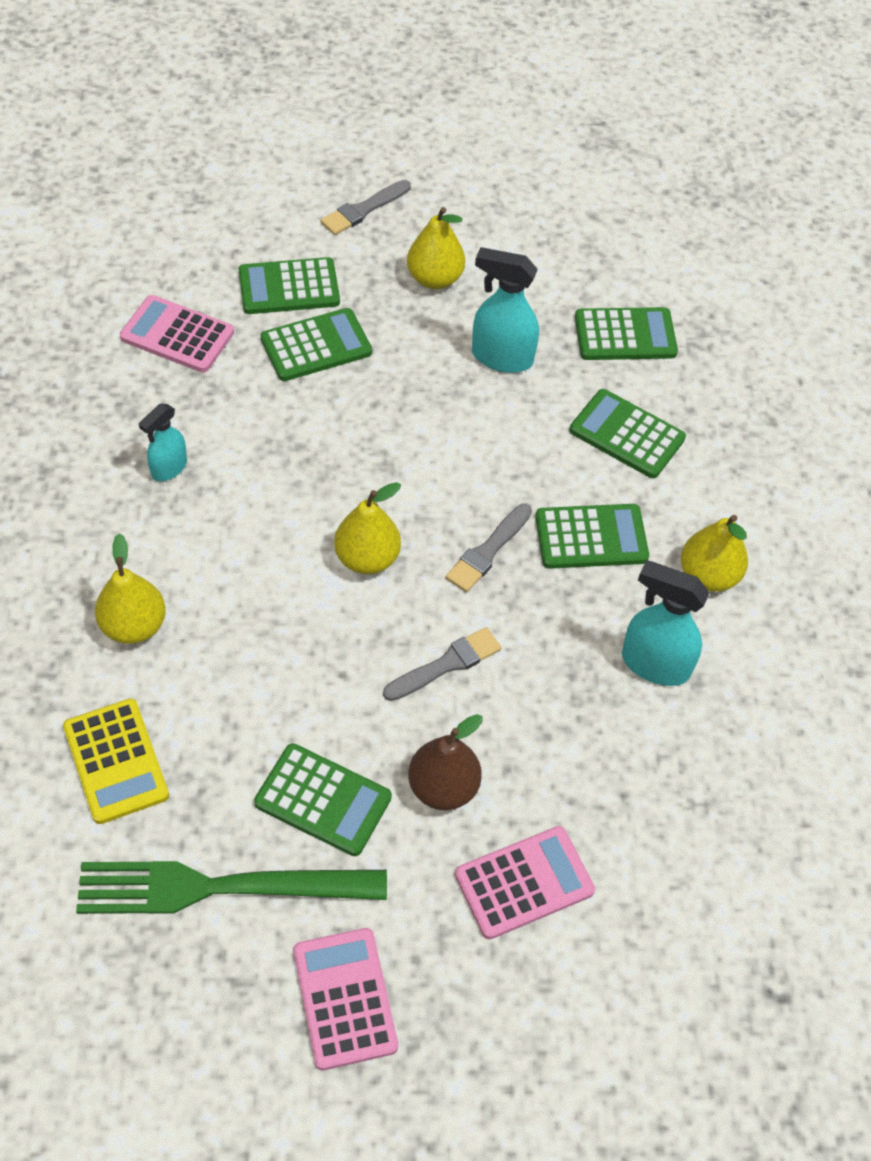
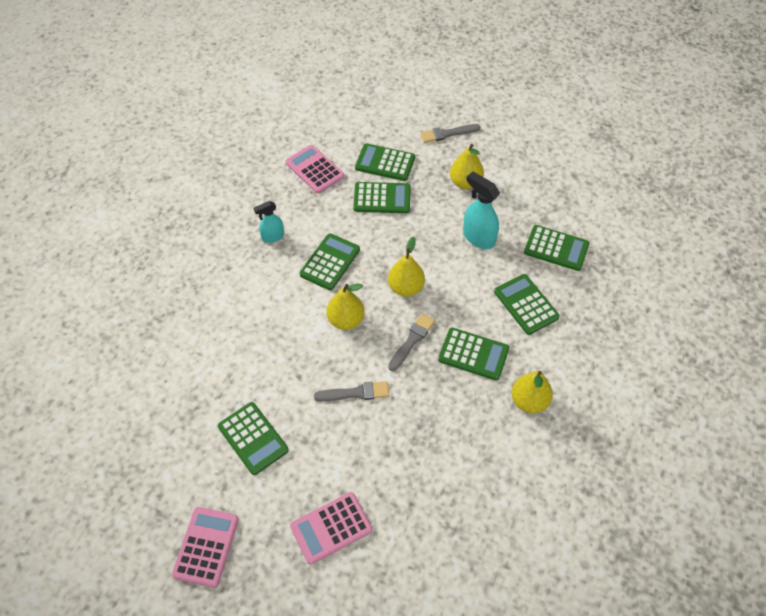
camera: 30 degrees right, 0 degrees up
yellow calculator [63,699,169,824] -> none
green fork [76,861,387,914] -> none
yellow pear [95,533,166,644] -> yellow pear moved to [388,237,425,297]
brown pear [408,714,483,810] -> none
grey brush [446,504,532,592] -> grey brush turned 150 degrees clockwise [388,313,435,371]
pink calculator [455,826,595,939] -> pink calculator turned 150 degrees clockwise [290,492,372,565]
turquoise spray bottle [622,560,710,686] -> none
none -> green calculator [300,233,360,290]

